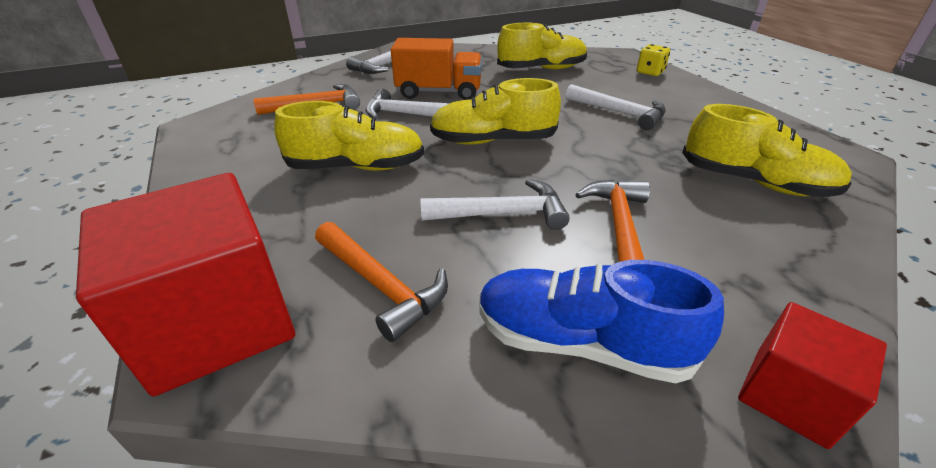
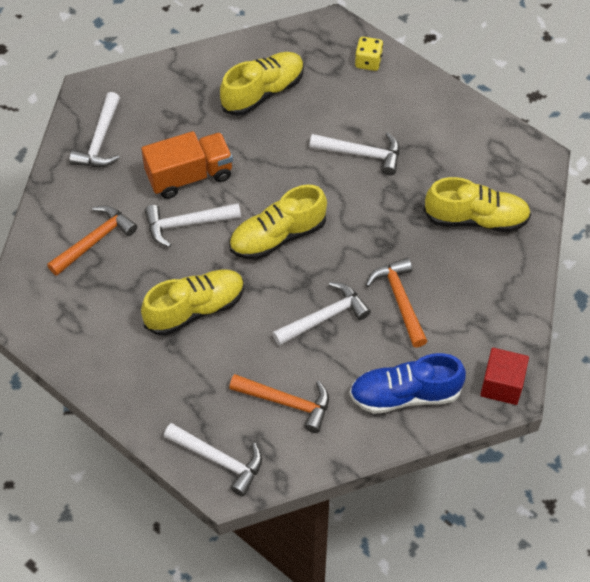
camera: 25 degrees left, 20 degrees up
red cube [76,173,295,396] -> white hammer [164,423,262,496]

